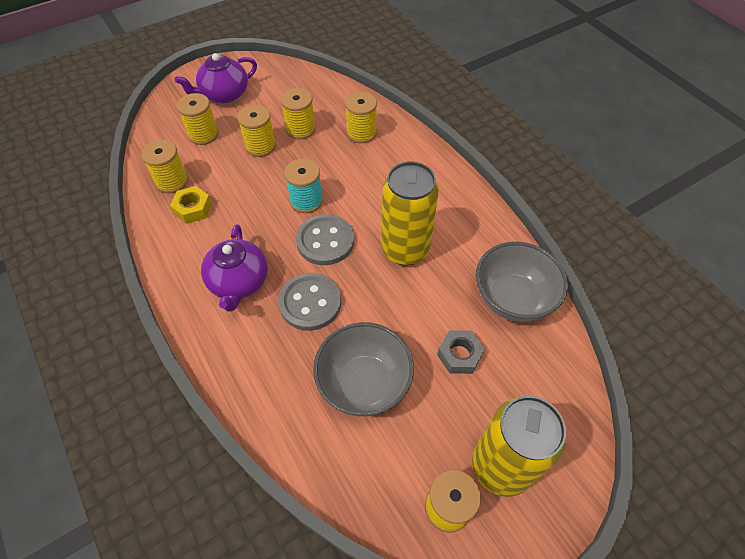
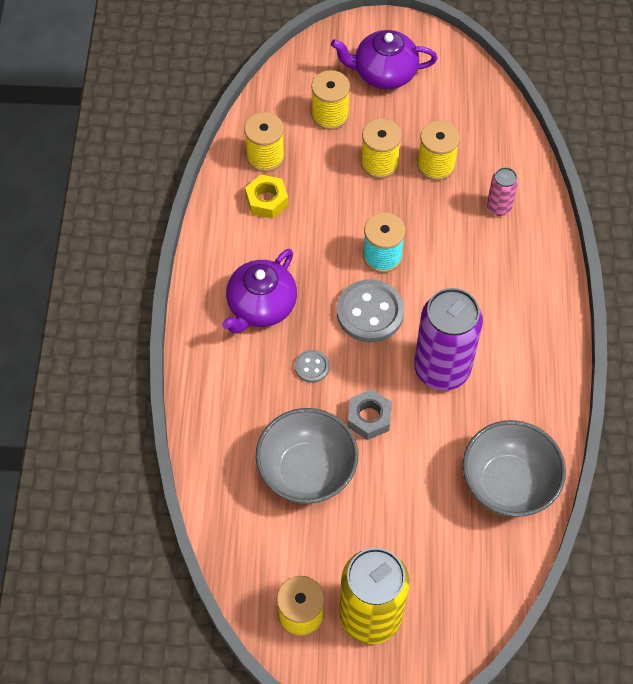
camera: 35 degrees right, 5 degrees up
grey button [278,273,341,331] -> grey button [295,350,329,383], size x0.50
yellow spool [345,92,377,143] -> pink can [487,167,518,216]
yellow can [381,161,439,266] -> purple can [414,288,483,391]
grey nut [437,330,485,374] -> grey nut moved to [348,389,392,440]

